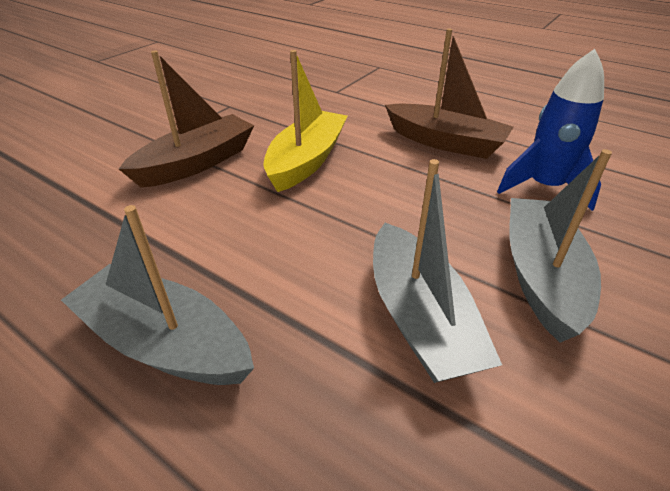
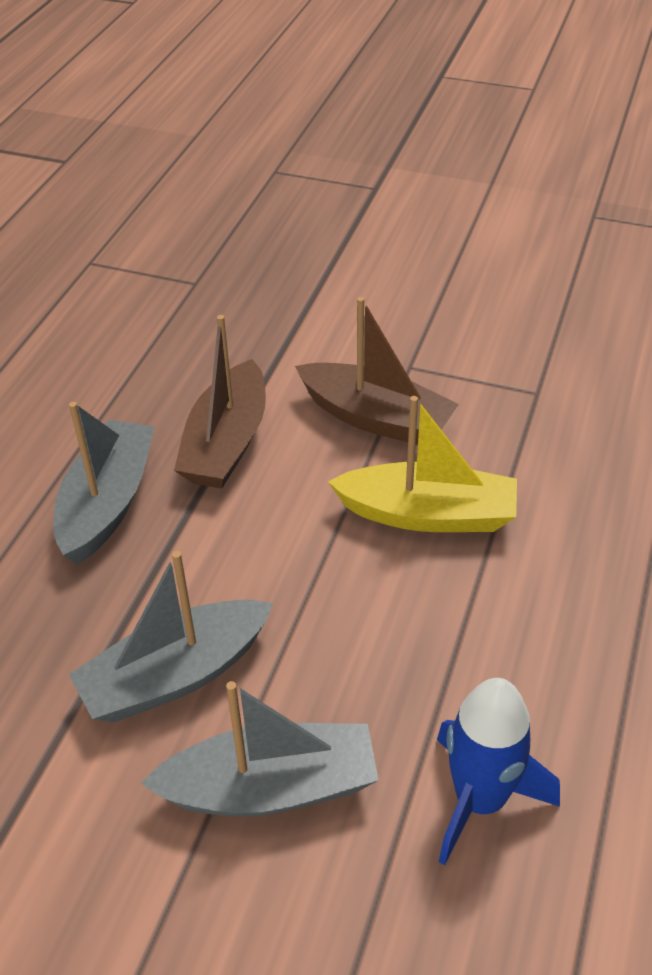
camera: 75 degrees right, 5 degrees up
brown boat [385,29,514,159] -> brown boat moved to [174,315,266,489]

